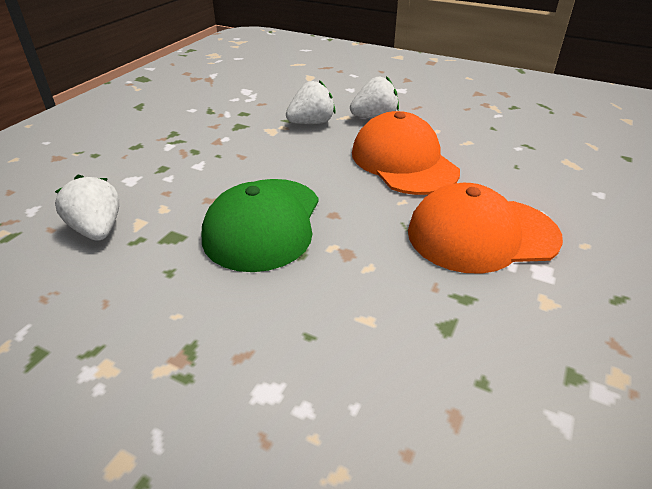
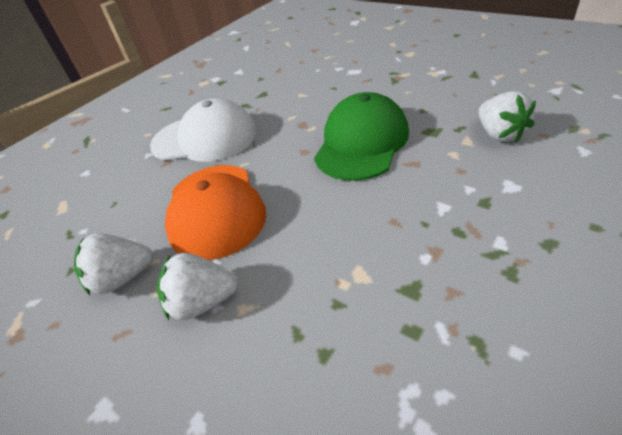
camera: 165 degrees left, 5 degrees up
white strawberry [286,80,335,124] -> white strawberry moved to [74,233,153,295]
orange cap [408,183,563,274] -> white cap [150,98,257,162]

